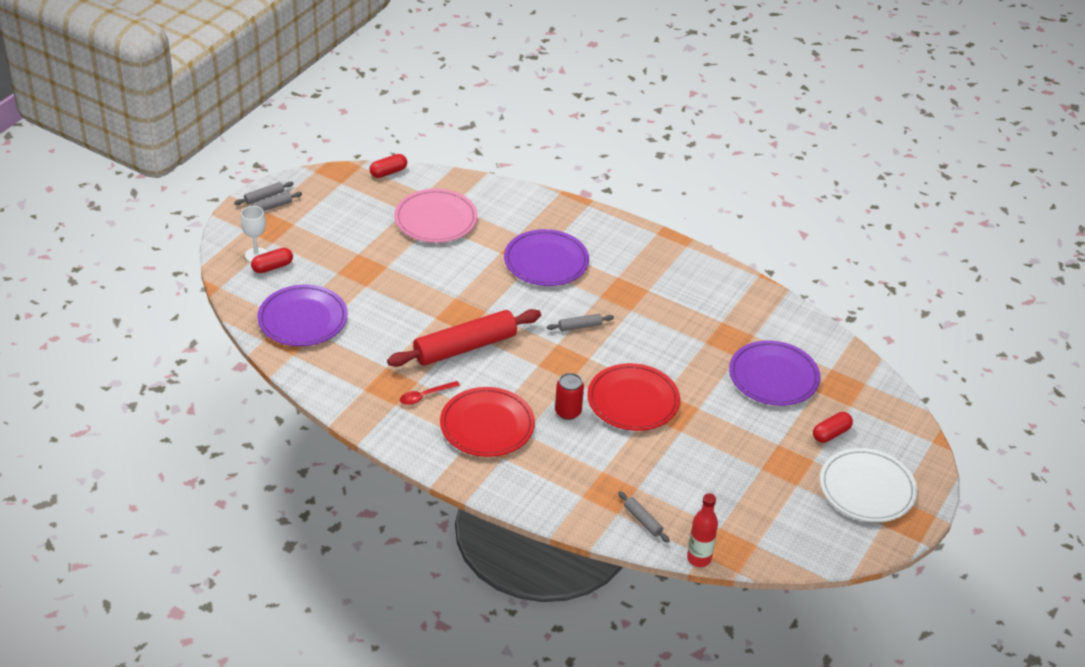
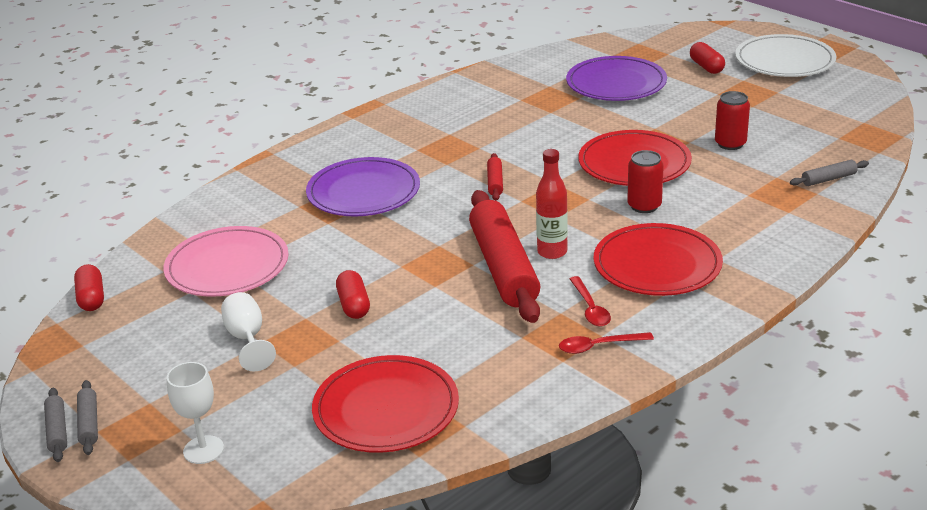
camera: 70 degrees left, 10 degrees down
red capsule [251,248,293,273] -> red capsule moved to [336,270,370,319]
purple plate [257,285,348,346] -> red plate [312,355,459,453]
grey rolling pin [547,314,614,331] -> red rolling pin [487,153,503,201]
red bottle [687,493,718,567] -> red bottle moved to [536,149,568,259]
none -> white goblet [221,292,276,371]
none -> red spoon [559,332,654,354]
none -> red can [715,91,750,150]

